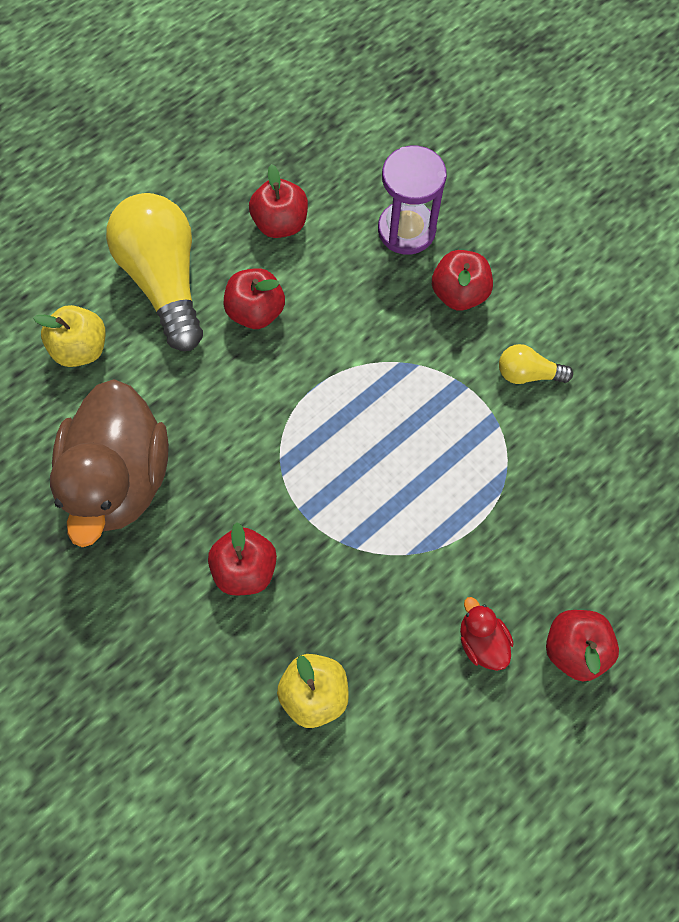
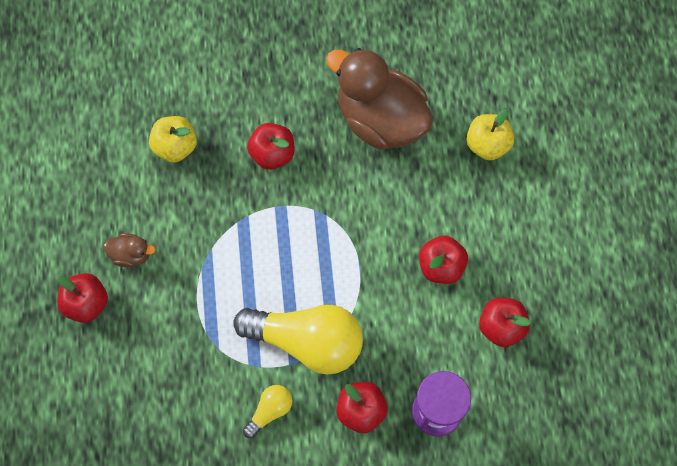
camera: 125 degrees right, 0 degrees up
yellow light bulb [106,193,203,351] -> yellow light bulb moved to [234,305,363,375]
red duck [460,597,513,671] -> brown duck [104,233,156,267]

